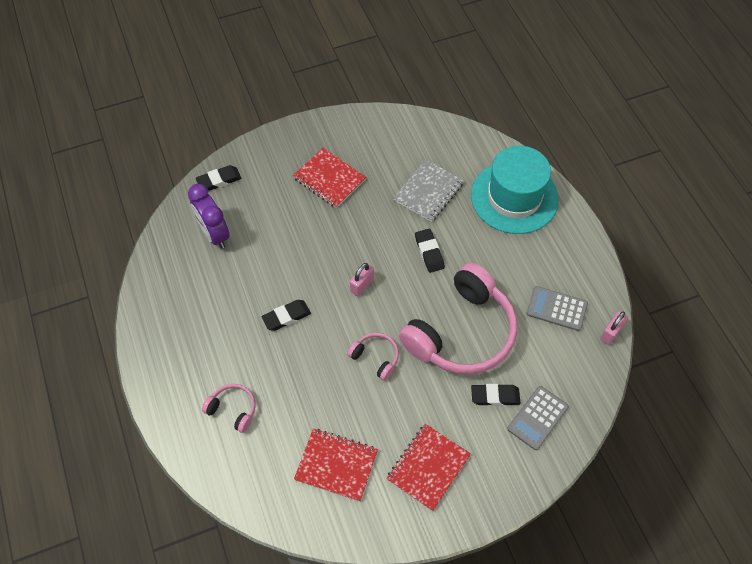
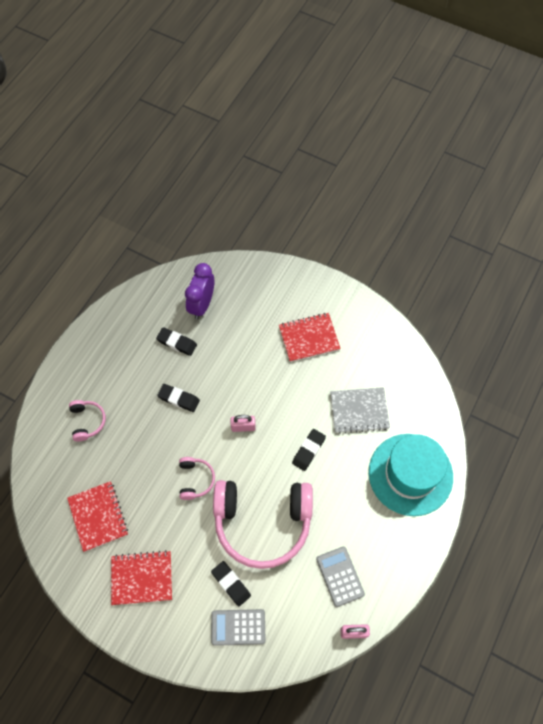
camera: 50 degrees right, 5 degrees up
black eraser [196,165,242,191] -> black eraser moved to [156,327,197,356]
red notebook [293,148,366,208] -> red notebook turned 75 degrees clockwise [279,313,341,362]

